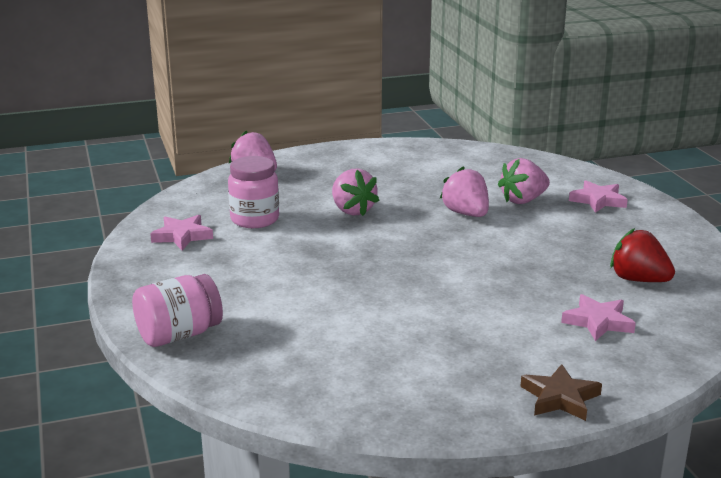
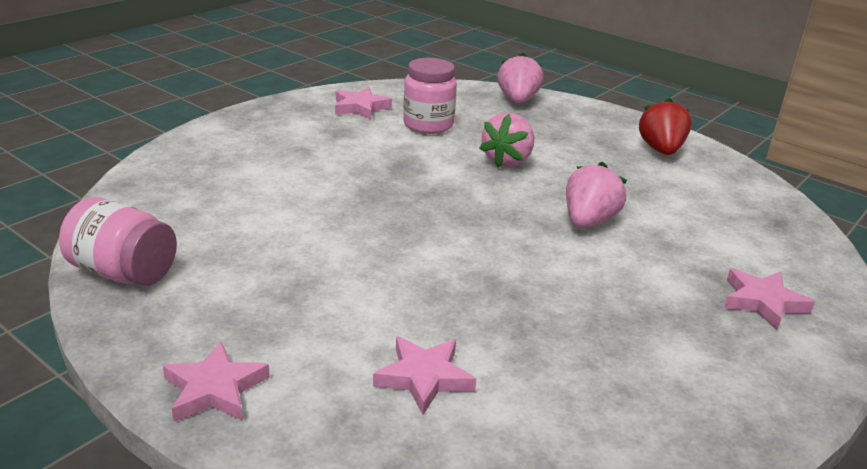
camera: 55 degrees right, 5 degrees up
pink jar [132,274,223,347] -> pink jar moved to [59,197,177,286]
pink strawberry [498,158,550,204] -> none
brown star [520,364,602,421] -> pink star [163,342,270,422]
red strawberry [610,228,675,282] -> red strawberry moved to [639,98,692,155]

